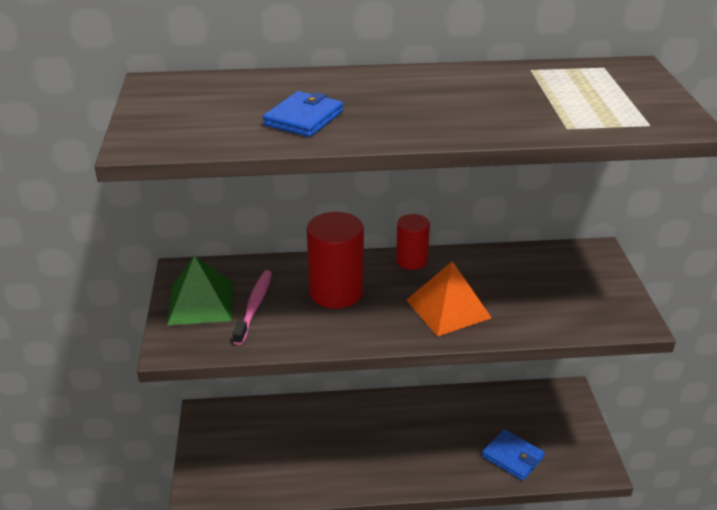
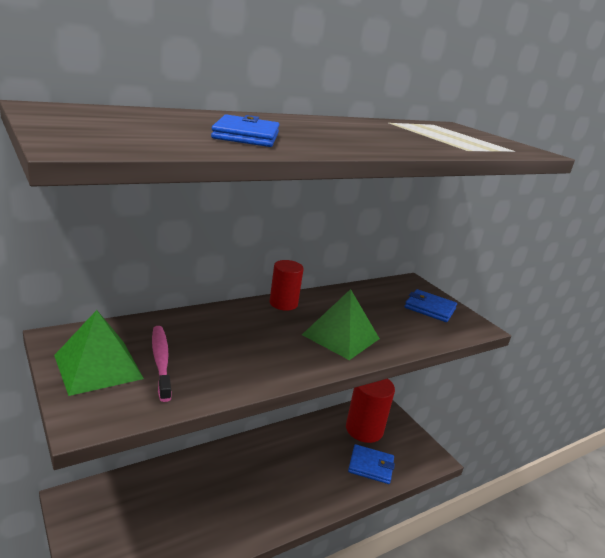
camera: 30 degrees left, 10 degrees down
red cylinder [307,212,364,309] -> red cylinder moved to [346,379,395,443]
orange pyramid [406,261,492,337] -> green pyramid [302,289,380,360]
none -> blue wallet [405,289,457,322]

